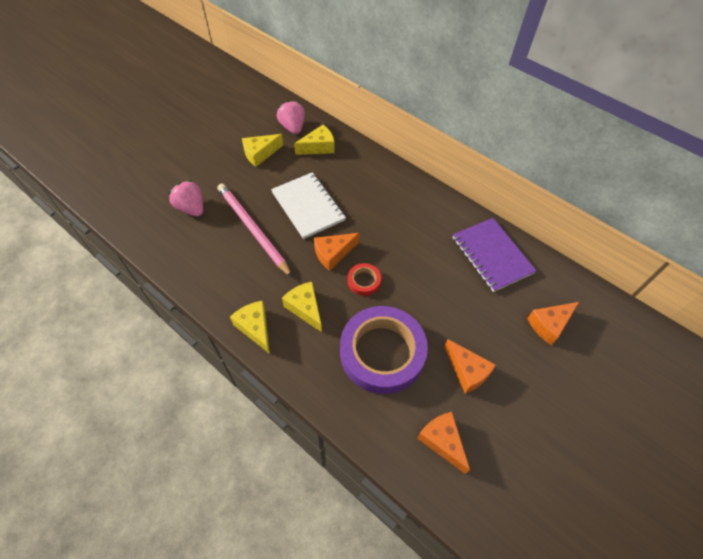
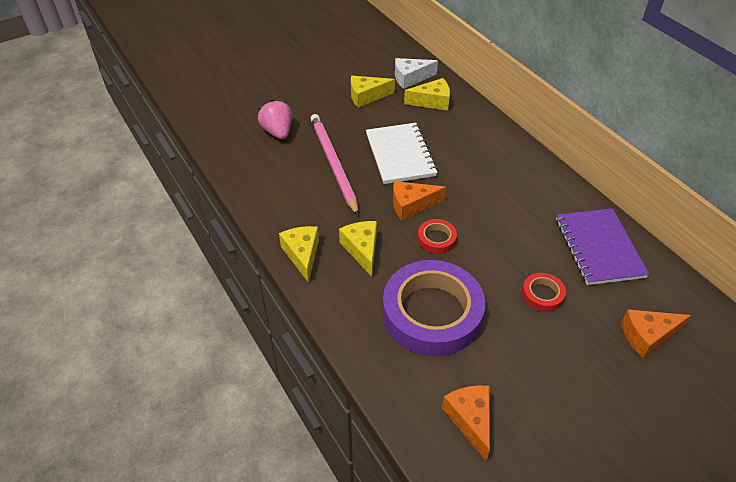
camera: 20 degrees right, 10 degrees down
pink strawberry [277,100,305,134] -> white cheese [395,58,438,89]
orange cheese [444,339,496,394] -> none
none -> red tape [522,273,566,312]

